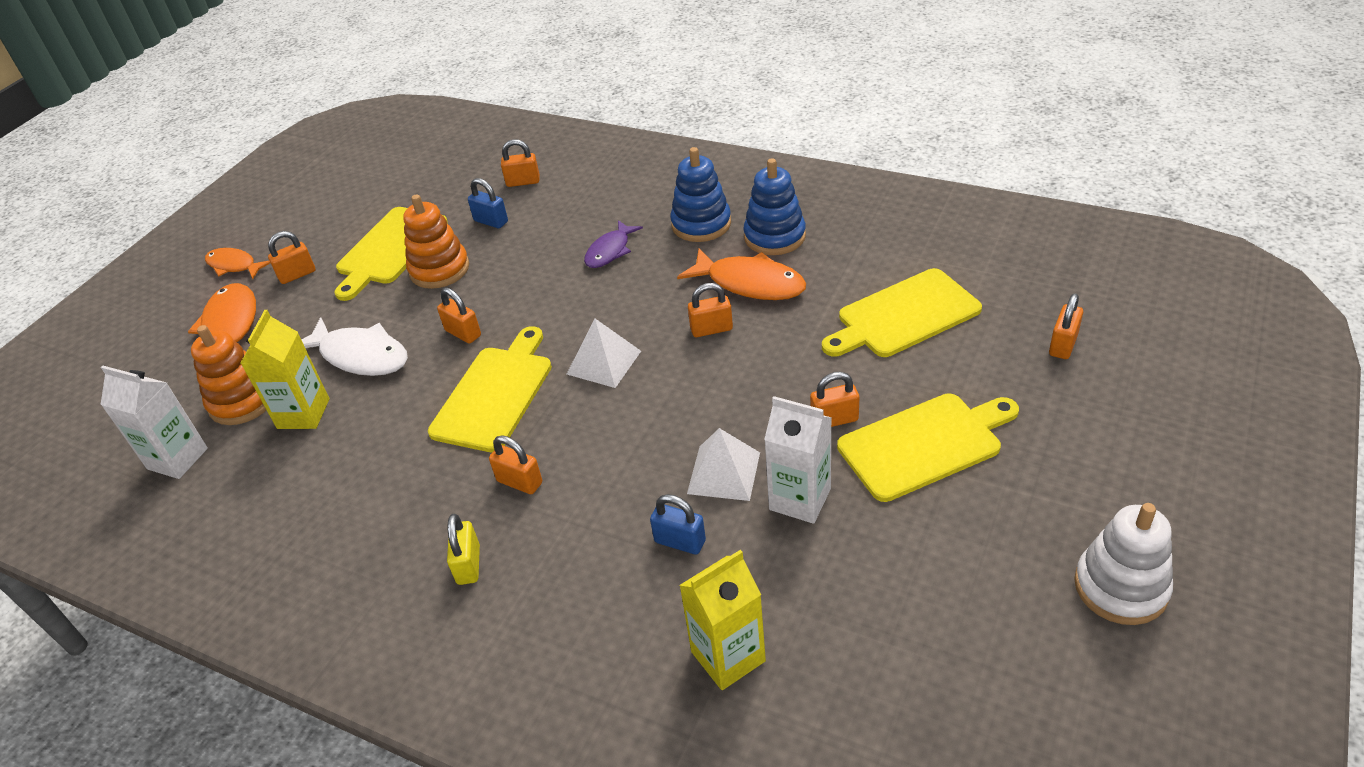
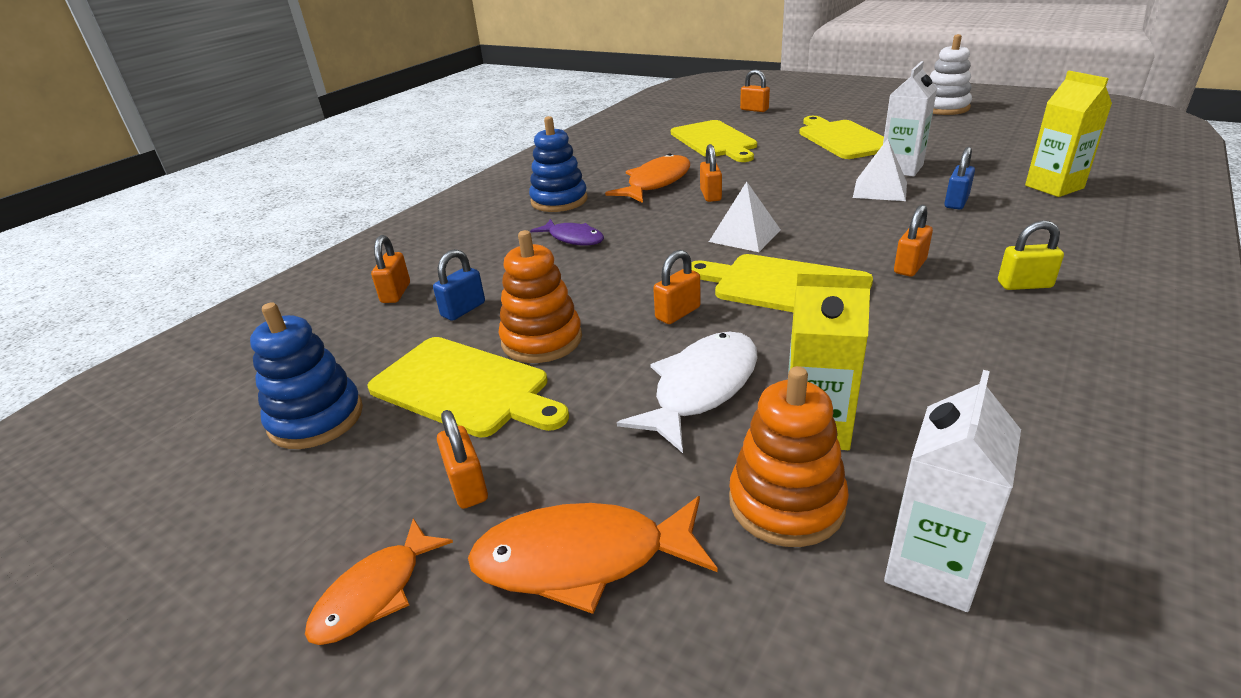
camera: 85 degrees left, 10 degrees down
blue stacking toy [743,158,806,255] -> blue stacking toy moved to [250,303,363,449]
orange padlock [810,372,859,427] -> none

